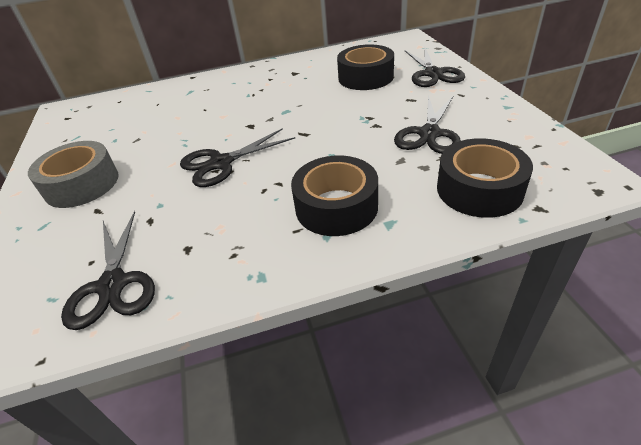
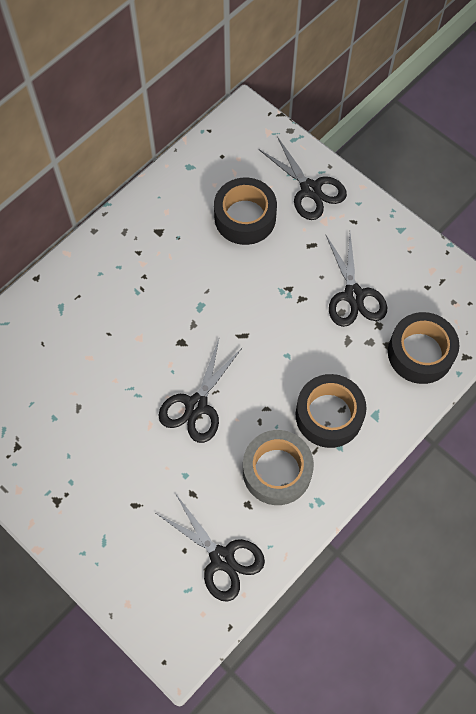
camera: 35 degrees left, 25 degrees up
grey tape [28,141,119,208] -> grey tape moved to [243,430,314,505]

